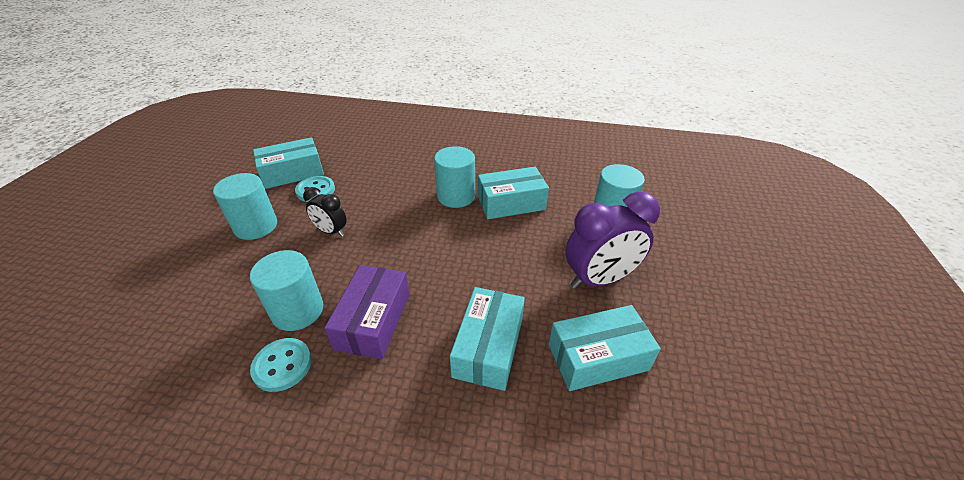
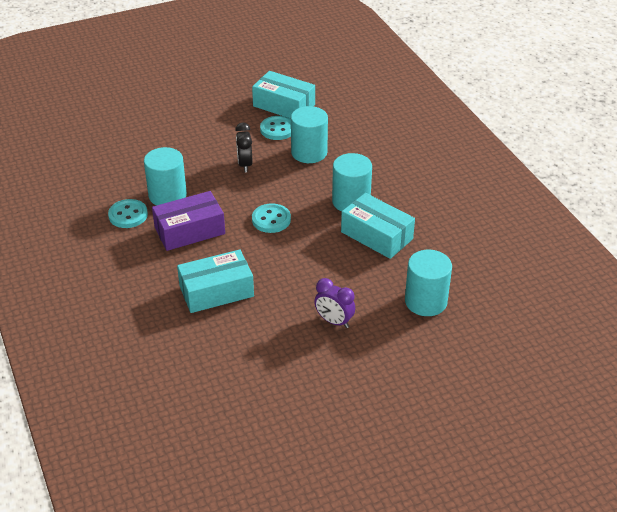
camera: 55 degrees right, 0 degrees up
turquoise cylinder [213,173,277,240] -> turquoise cylinder moved to [291,106,328,163]
turquoise box [549,305,661,391] -> none
purple clock [565,191,660,289] -> purple clock [314,278,355,328], size x0.55
none -> turquoise button [252,203,291,233]

